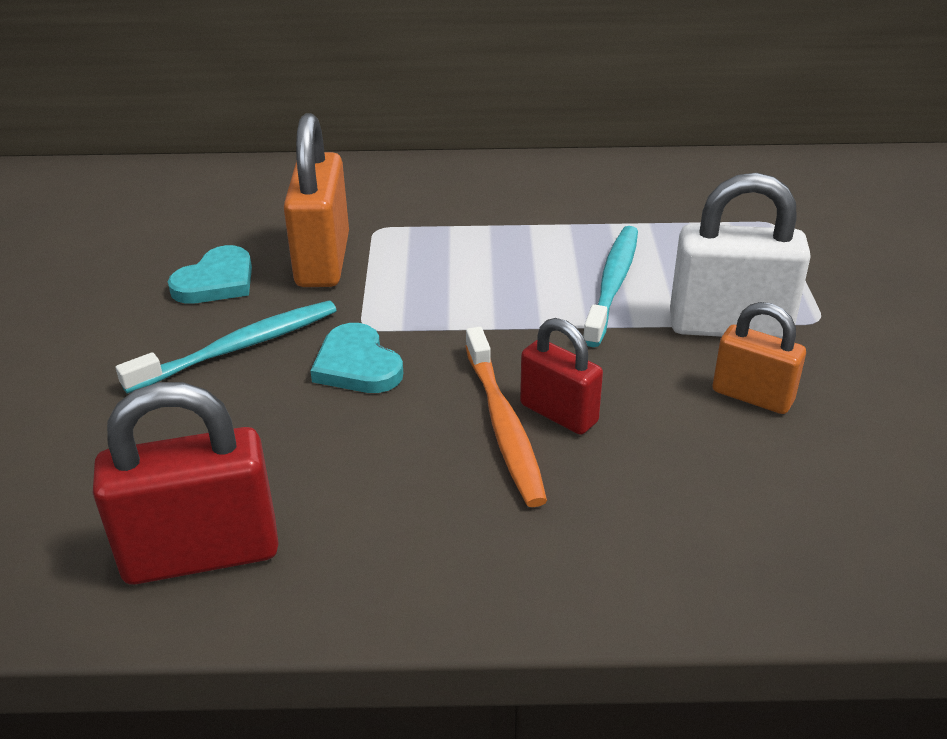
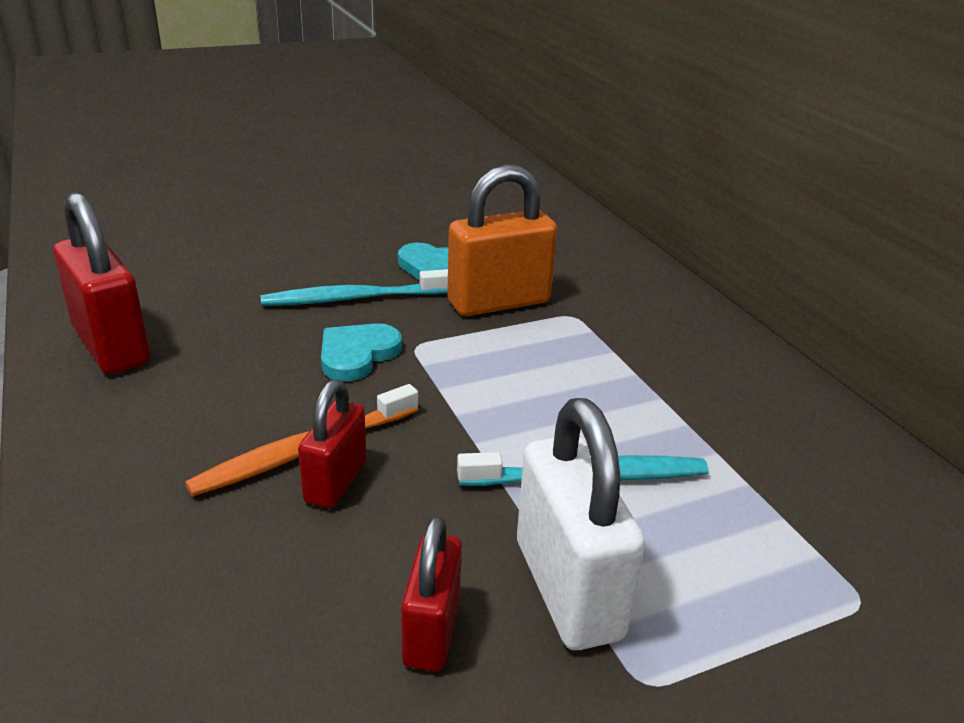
camera: 65 degrees right, 5 degrees down
turquoise toothbrush [116,301,337,394] -> turquoise toothbrush turned 135 degrees clockwise [261,269,448,306]
orange padlock [713,302,806,414] -> red padlock [401,515,462,671]

